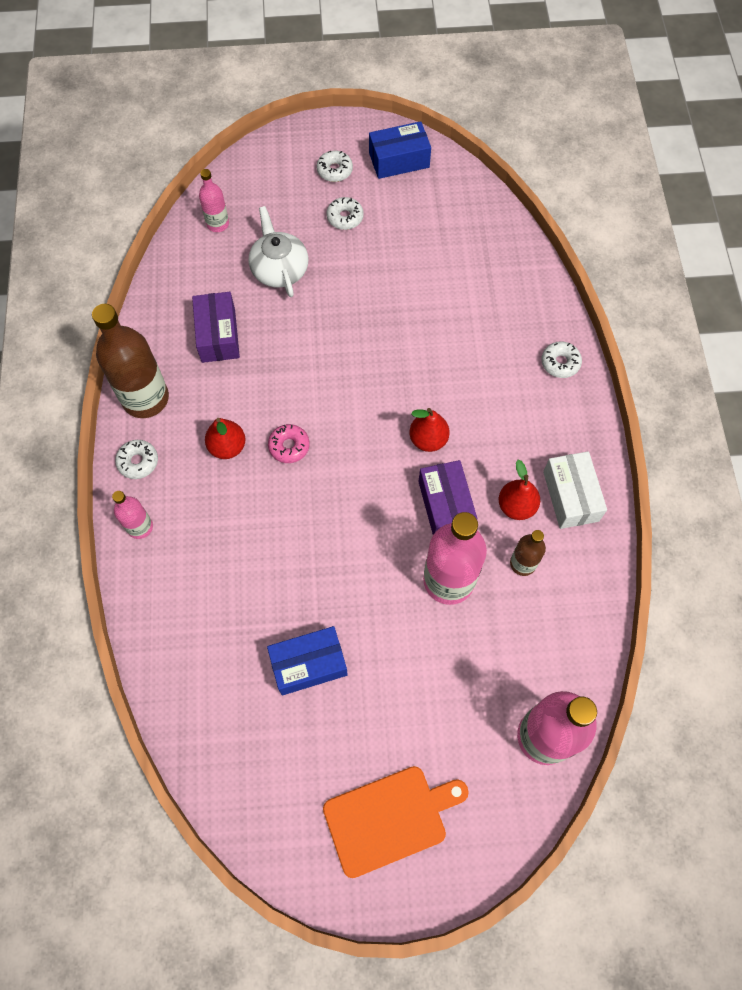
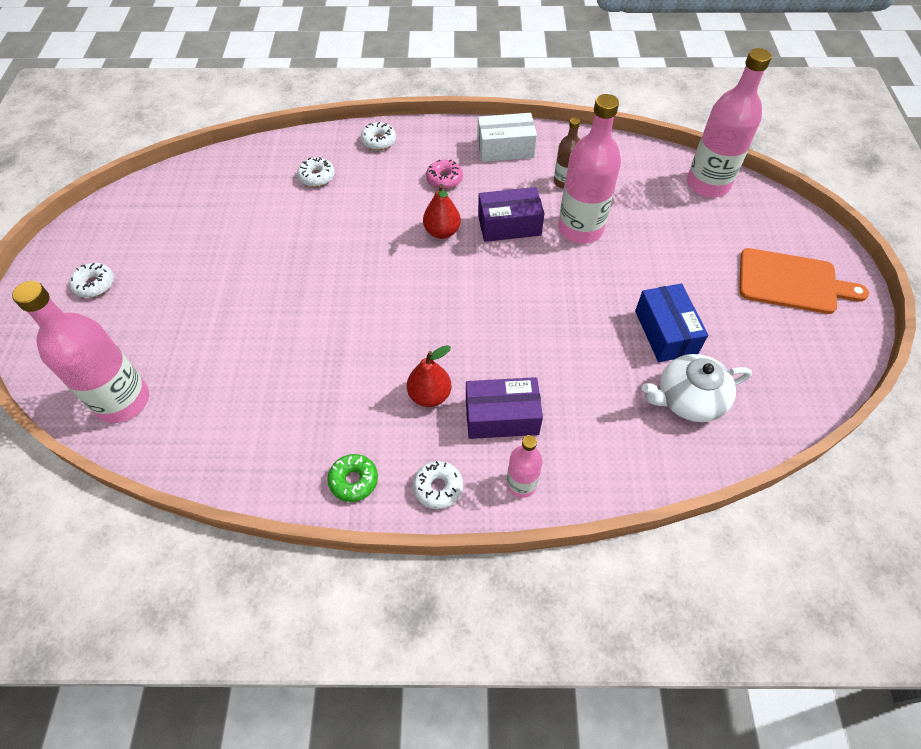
camera: 85 degrees left, 10 degrees down
brown bottle [92,304,169,418] -> green donut [327,454,378,502]
purple box [192,292,240,363] -> purple box moved to [466,377,543,439]
pink bottle [199,169,229,232] -> pink bottle [12,281,149,423], size x1.92
white teapot [248,206,309,297] -> white teapot moved to [642,354,752,422]
pink donut [268,424,310,463] -> pink donut moved to [426,159,463,189]
orange cutting board [323,766,469,878] -> orange cutting board turned 120 degrees clockwise [739,248,869,314]
white donut [326,197,364,230] -> white donut moved to [297,157,335,187]
blue box [369,121,431,179] -> none
red pear [499,460,540,520] -> none

